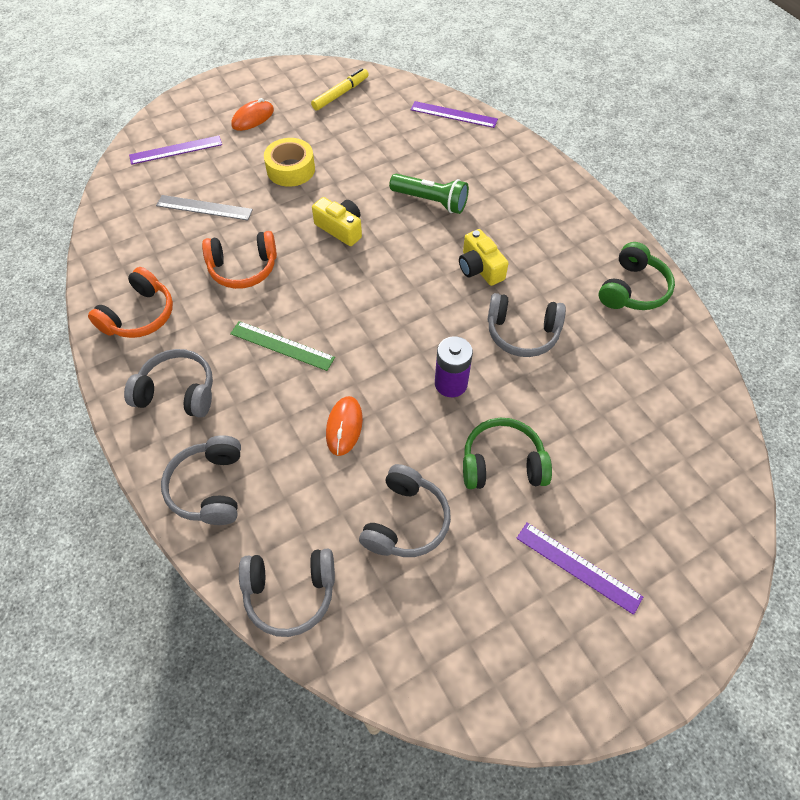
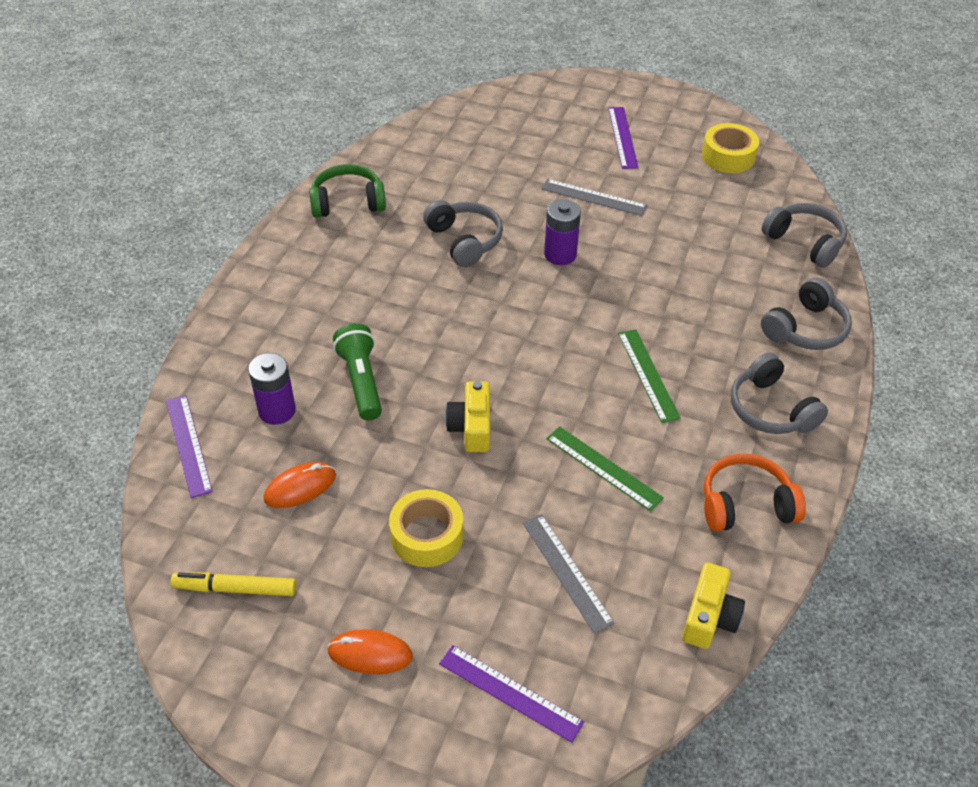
camera: 130 degrees left, 10 degrees down
orange headphones [202,231,277,289] -> green ruler [546,426,664,511]
orange mouse [326,396,363,456] -> orange mouse moved to [264,462,336,508]
grey headphones [359,464,451,557] -> none
yellow camera [459,229,509,286] -> yellow camera moved to [682,563,745,649]
green headphones [463,418,552,489] -> grey ruler [542,179,648,216]
none -> purple battery [248,353,296,425]
none -> yellow tape [702,123,759,173]

